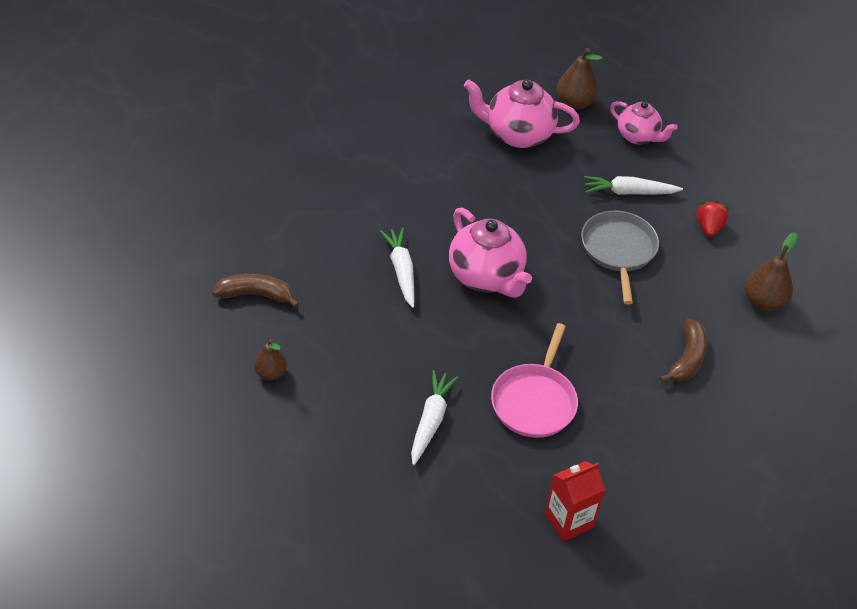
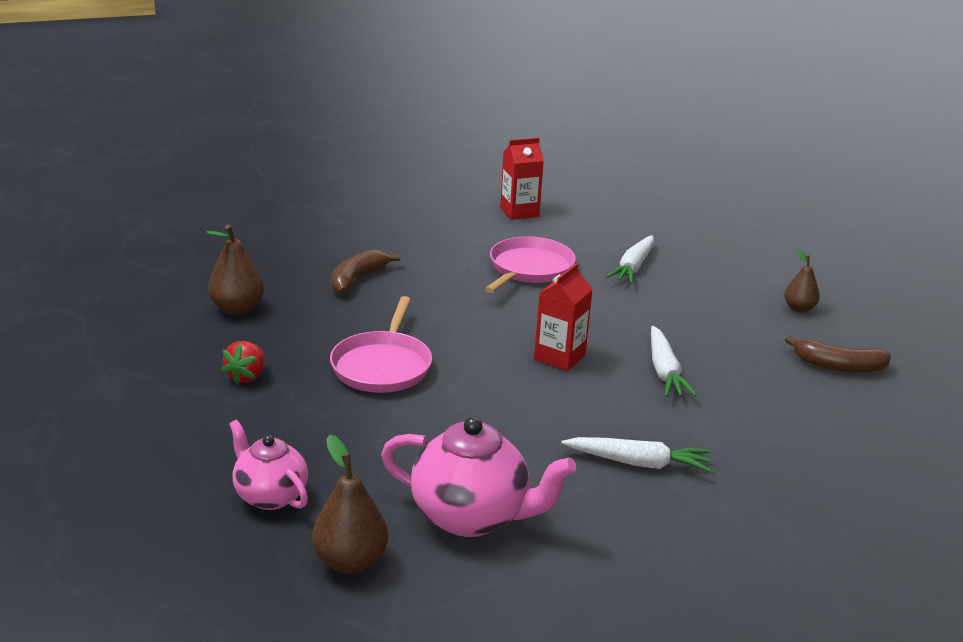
camera: 170 degrees left, 20 degrees down
pink teapot [449,208,532,298] -> red carton [534,263,593,371]
grey pan [581,211,659,304] -> pink pan [330,296,432,393]
white carrot [584,176,683,195] -> white carrot moved to [561,437,711,472]

